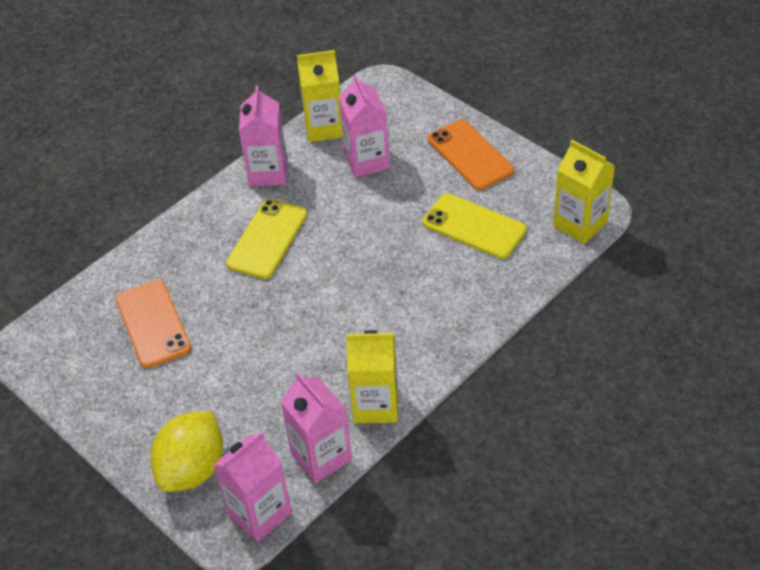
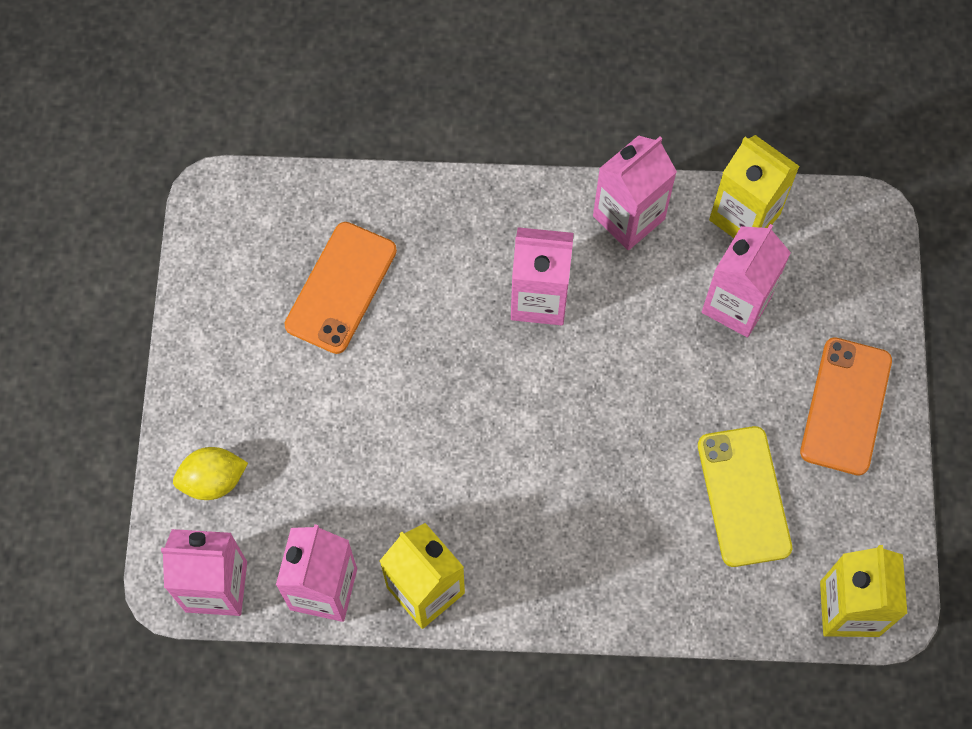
camera: 45 degrees right, 20 degrees up
yellow lemon [150,411,223,492] -> yellow lemon [173,447,248,500], size x0.63
yellow phone [226,199,307,279] -> pink carton [511,227,574,325]

